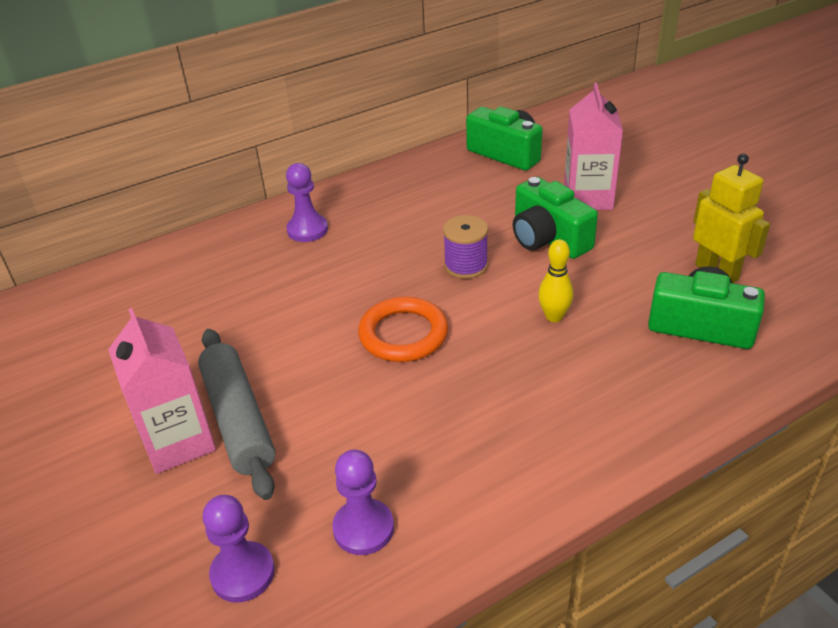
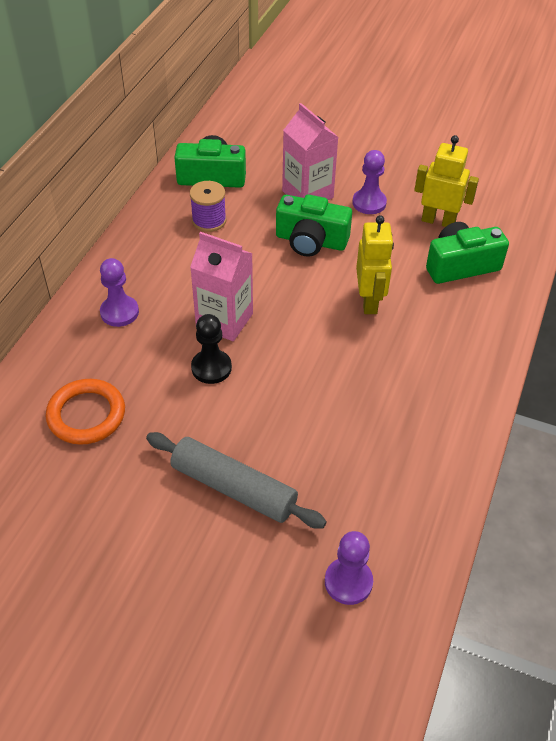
camera: 40 degrees left, 10 degrees up
pink carton [108,308,216,474] -> pink carton moved to [190,232,253,341]
purple pawn [332,450,394,555] -> purple pawn moved to [352,150,387,214]
orange ring [358,297,448,362] -> orange ring moved to [46,379,125,445]
purple spool [443,215,488,279] -> purple spool moved to [190,181,226,232]
yellow bowling pin [538,239,574,322] -> yellow robot [356,215,394,314]
none -> black pawn [191,314,232,384]

